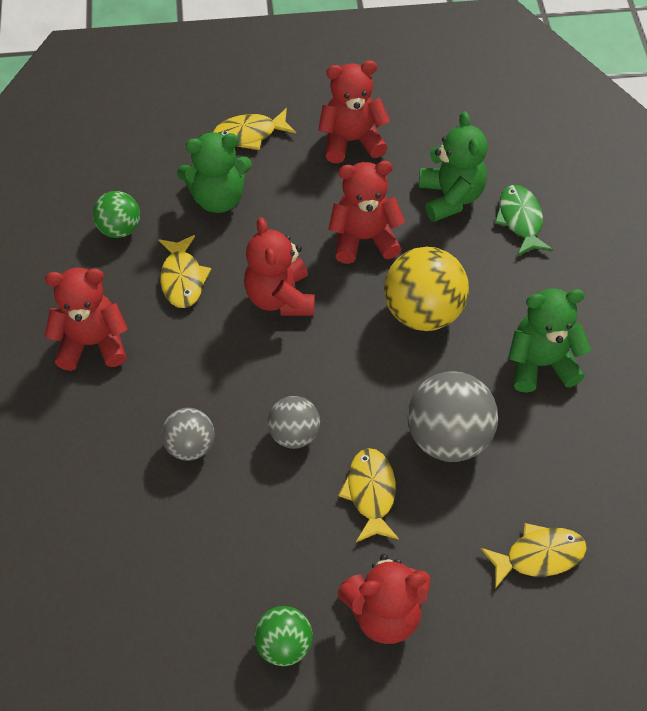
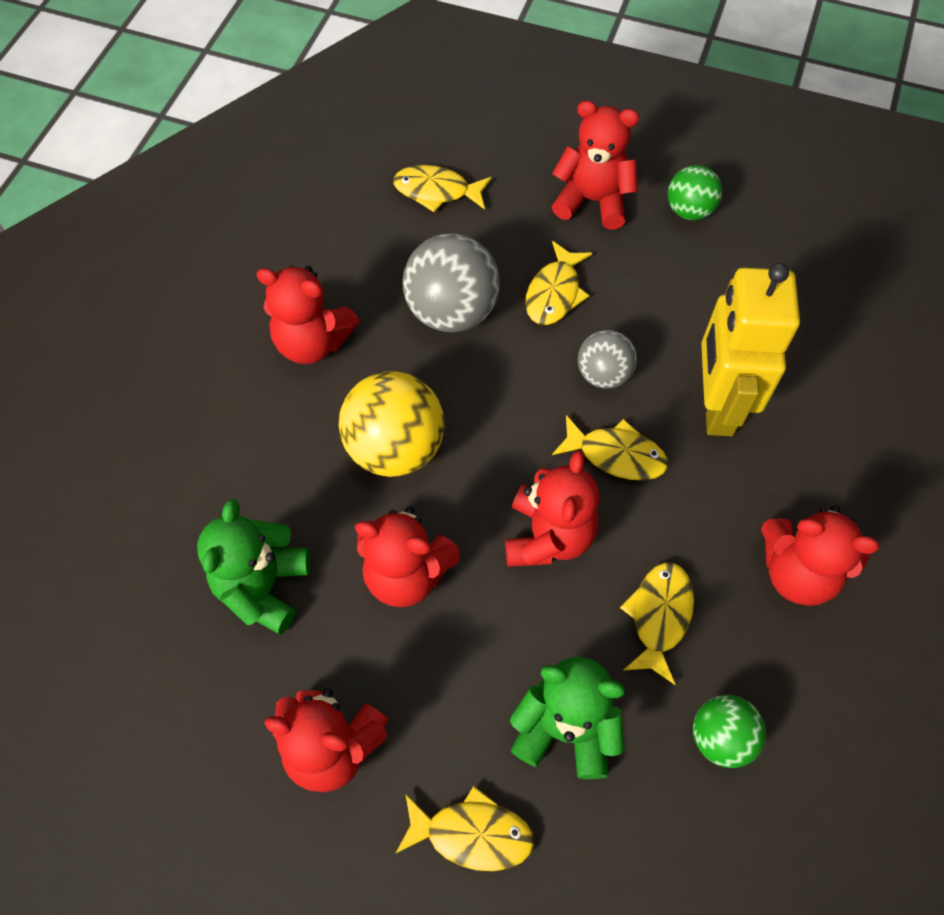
camera: 155 degrees left, 5 degrees up
grey ball [161,408,215,461] -> yellow robot [701,263,800,436]
green fish [494,185,553,256] -> none
green teddy bear [508,288,591,393] -> red teddy bear [256,266,359,364]
none -> yellow fish [552,415,668,480]

